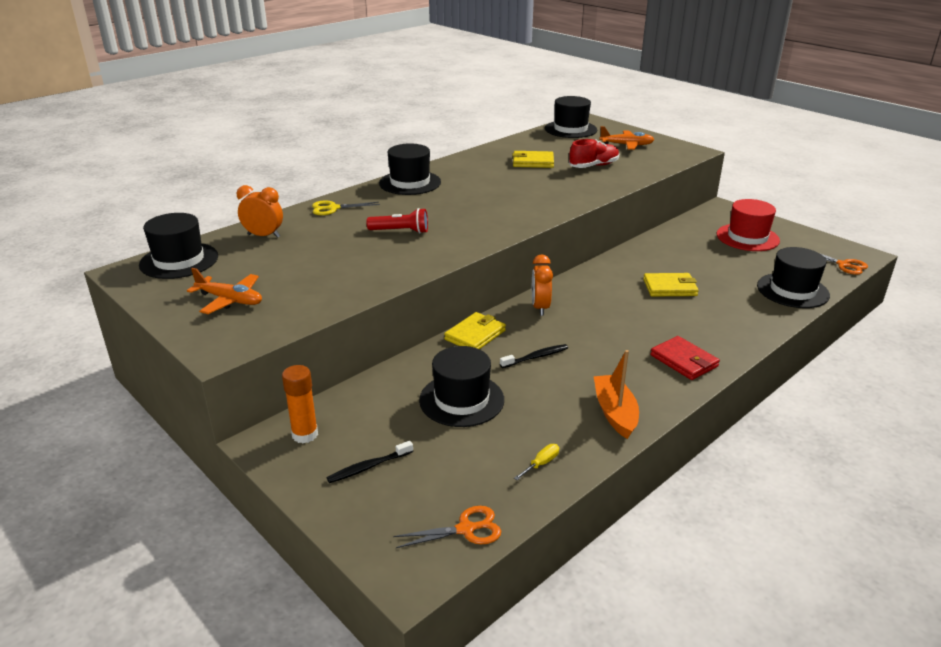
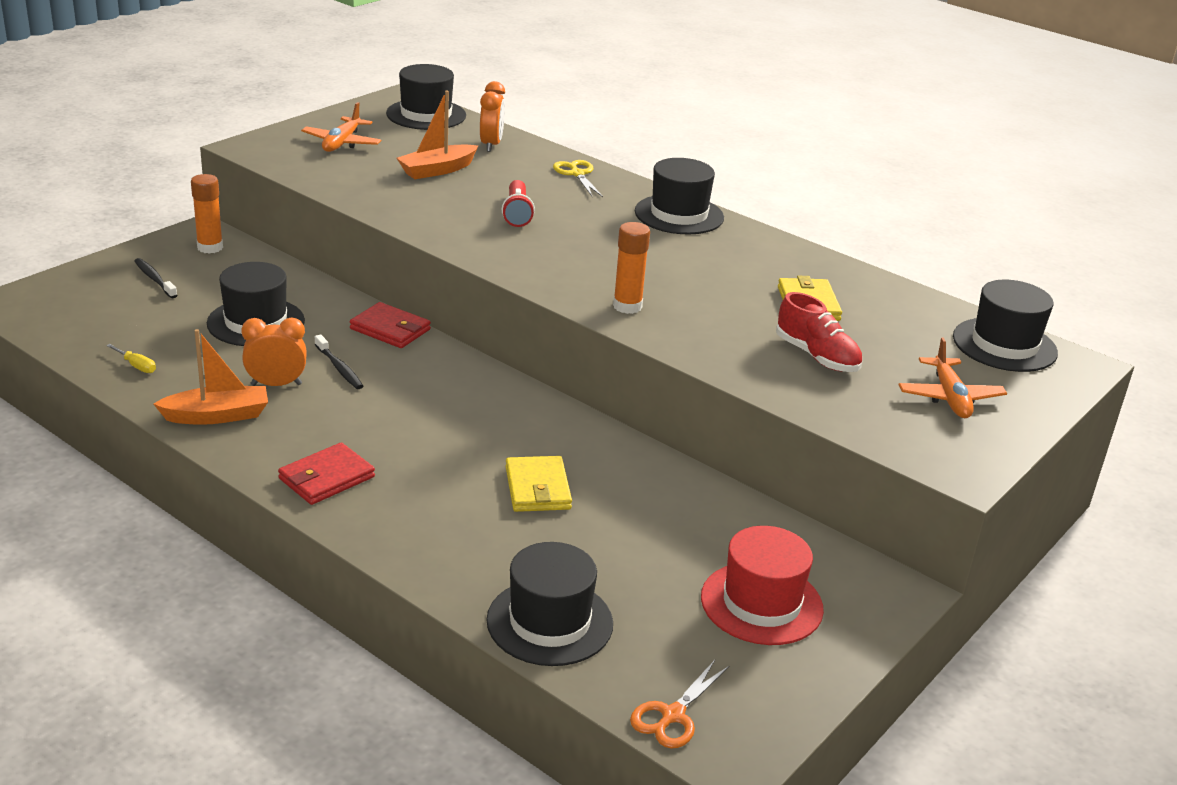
camera: 80 degrees right, 0 degrees up
orange scissors [393,506,501,548] -> none
yellow wallet [444,312,506,349] -> red wallet [350,302,431,348]
orange clock [532,254,553,316] -> orange clock moved to [241,318,307,386]
none -> orange boat [397,90,478,179]
none -> orange glue stick [613,222,650,314]

